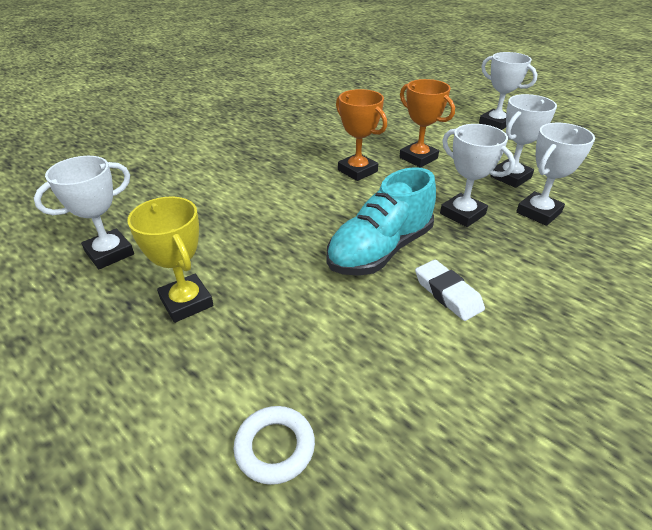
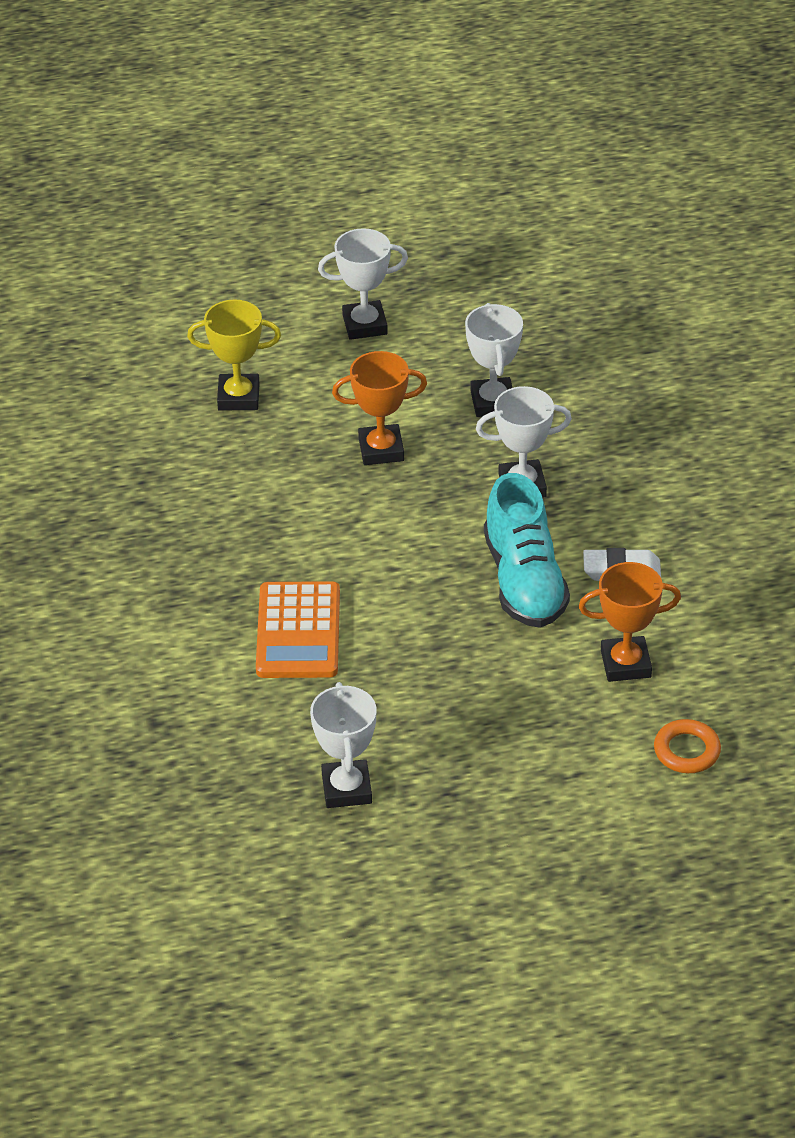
camera: 55 degrees left, 5 degrees up
yellow trophy [127,197,214,323] -> yellow trophy moved to [187,299,281,411]
white ring [234,406,315,485] -> orange ring [654,719,721,773]
orange trophy [336,89,387,181] -> orange trophy moved to [578,562,681,682]
white trophy [516,123,595,226] -> none
none -> orange calculator [256,581,340,678]

